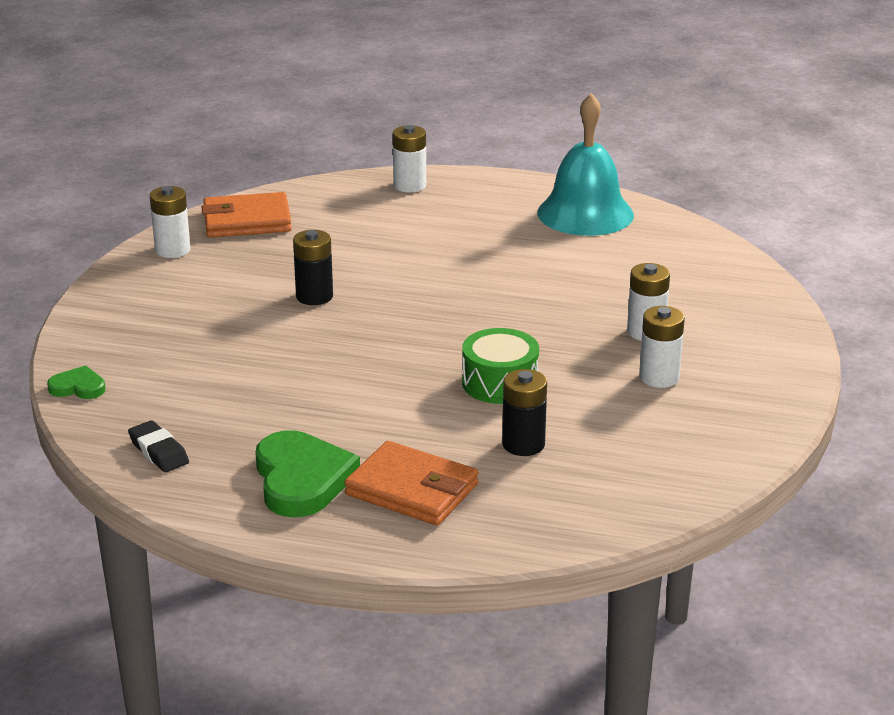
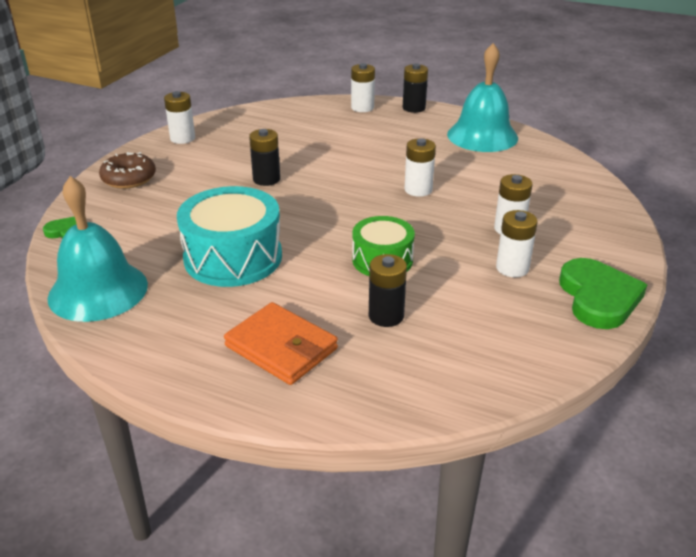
camera: 10 degrees right, 5 degrees up
black eraser [128,420,189,472] -> turquoise bell [47,176,148,322]
orange wallet [202,192,292,237] -> none
green heart [255,430,360,517] -> green heart moved to [559,258,647,329]
none -> brown donut [99,152,156,189]
none -> turquoise drum [177,186,282,287]
none -> black battery [403,64,428,113]
none -> white battery [404,138,436,197]

